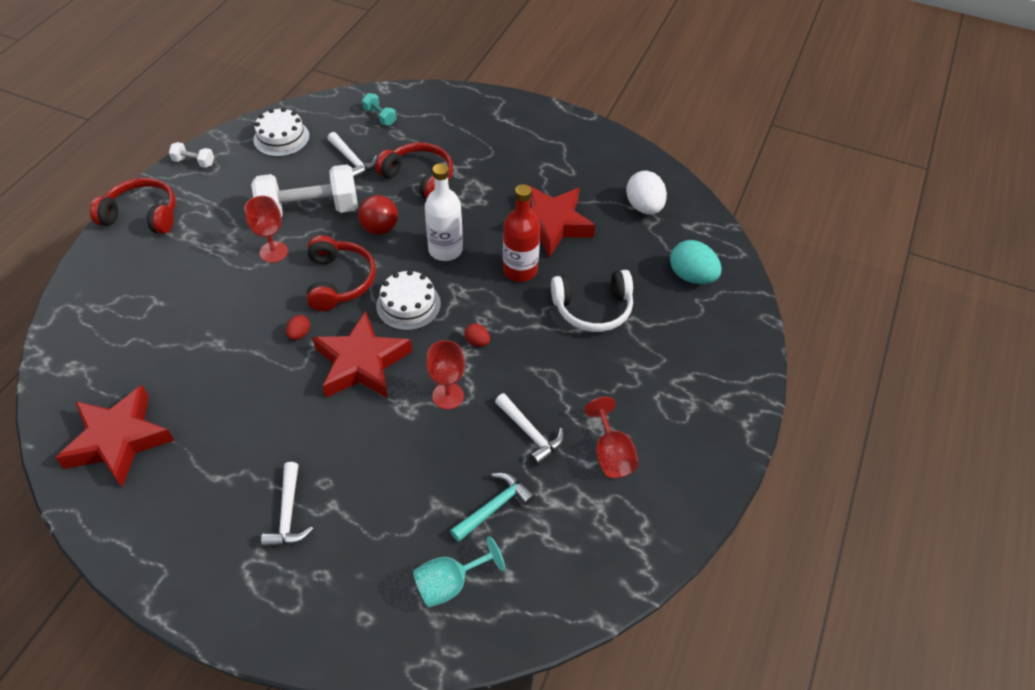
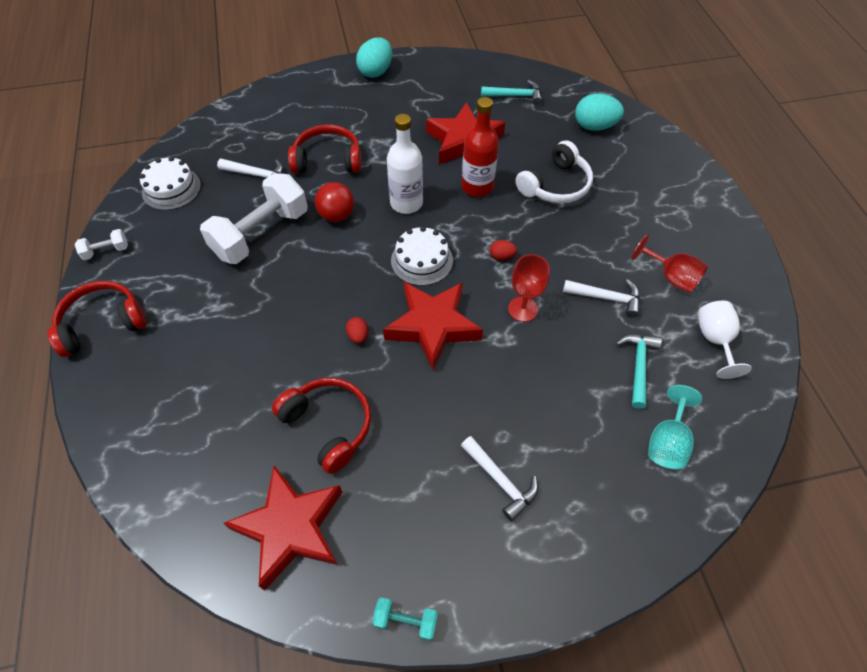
camera: 35 degrees left, 5 degrees up
red goblet [244,196,288,263] -> none
red headphones [307,235,376,311] -> red headphones moved to [272,378,371,474]
turquoise dumbbell [362,93,396,125] -> turquoise dumbbell moved to [372,597,438,641]
white egg [626,171,667,215] -> turquoise hammer [481,80,542,105]
none -> turquoise egg [356,37,392,78]
none -> white goblet [698,301,752,379]

